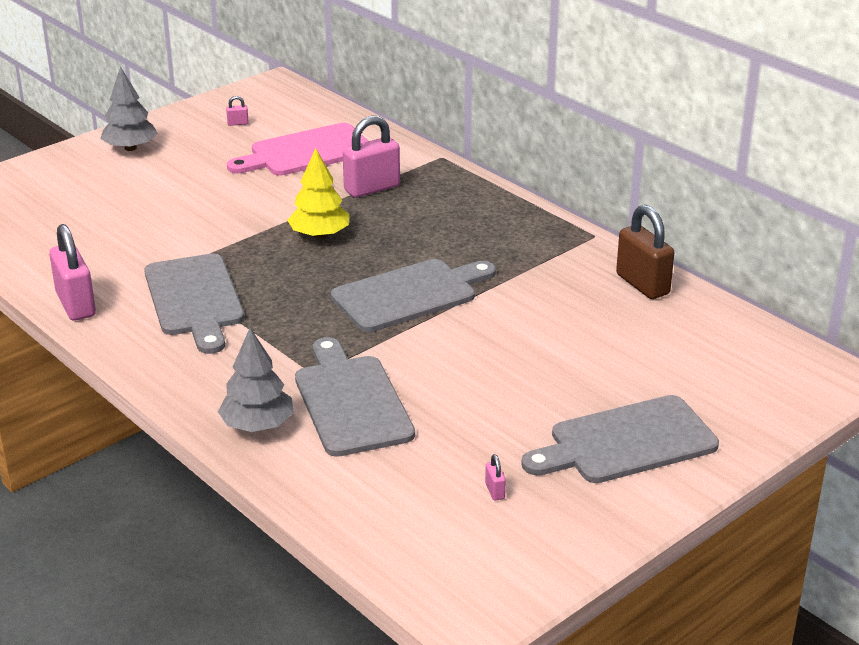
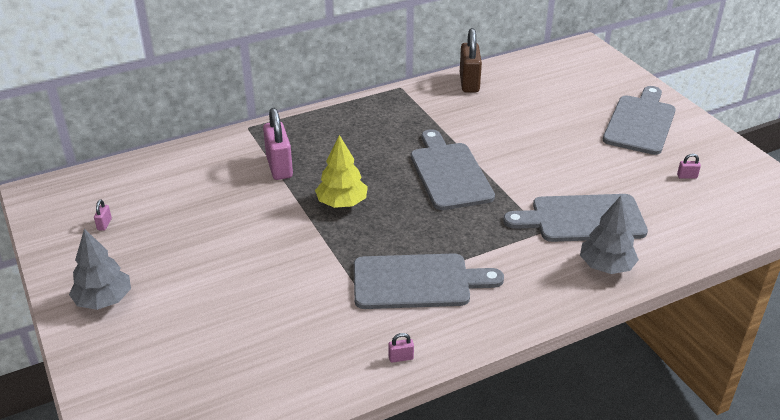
camera: 75 degrees left, 5 degrees up
pink padlock [49,224,96,321] -> pink padlock [388,333,414,363], size x0.41
pink cutting board [227,123,368,176] -> none
grey cutting board [521,395,719,483] -> grey cutting board turned 150 degrees counterclockwise [603,86,676,155]
brown padlock [616,205,675,299] -> brown padlock turned 75 degrees counterclockwise [460,28,482,92]

